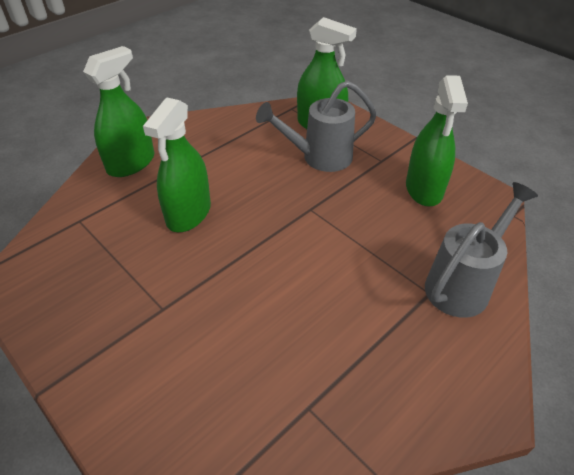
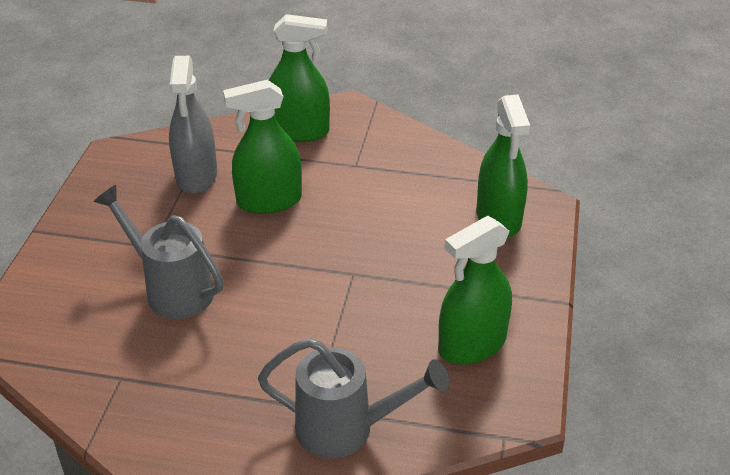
camera: 55 degrees right, 5 degrees down
grey watering can [256,81,377,172] -> grey watering can moved to [94,185,223,319]
none -> grey spray bottle [169,56,217,194]

